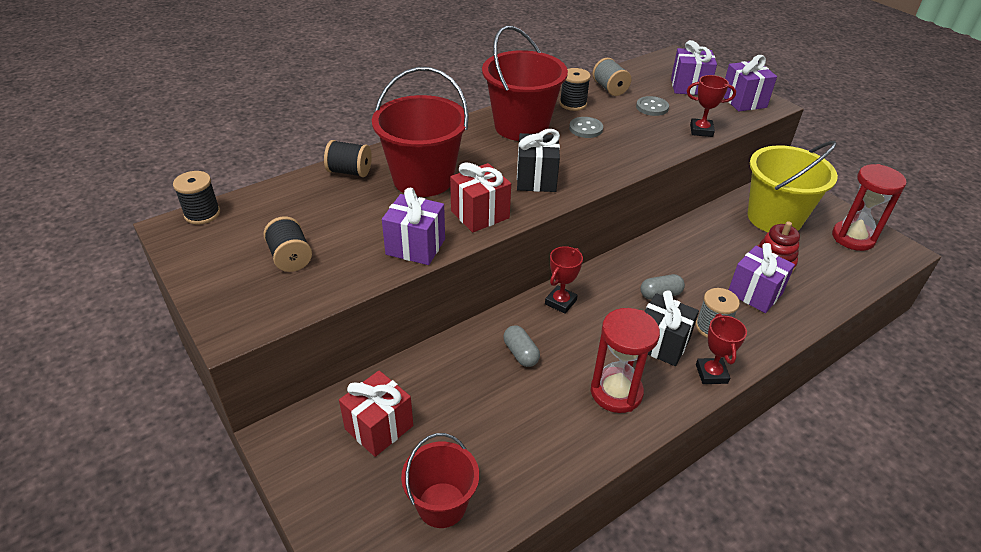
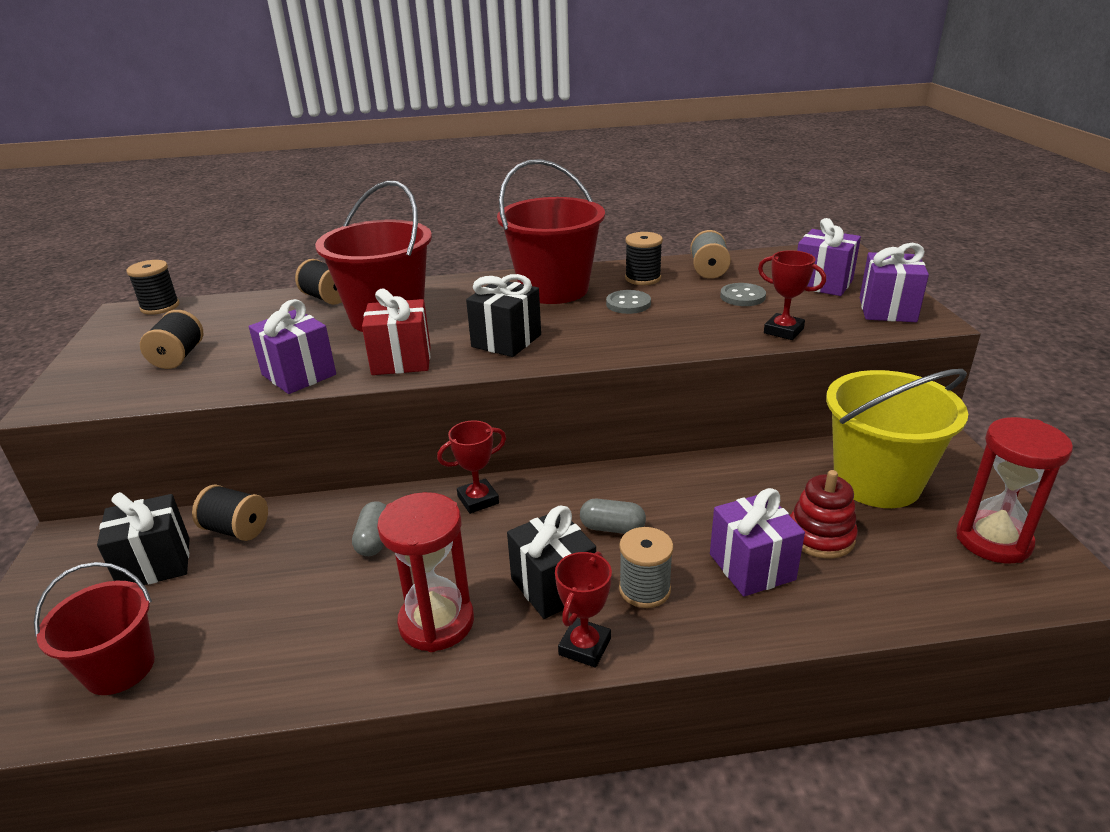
camera: 30 degrees right, 10 degrees down
red gift [339,370,413,457] -> black gift [97,492,190,585]
none -> black spool [192,484,268,541]

